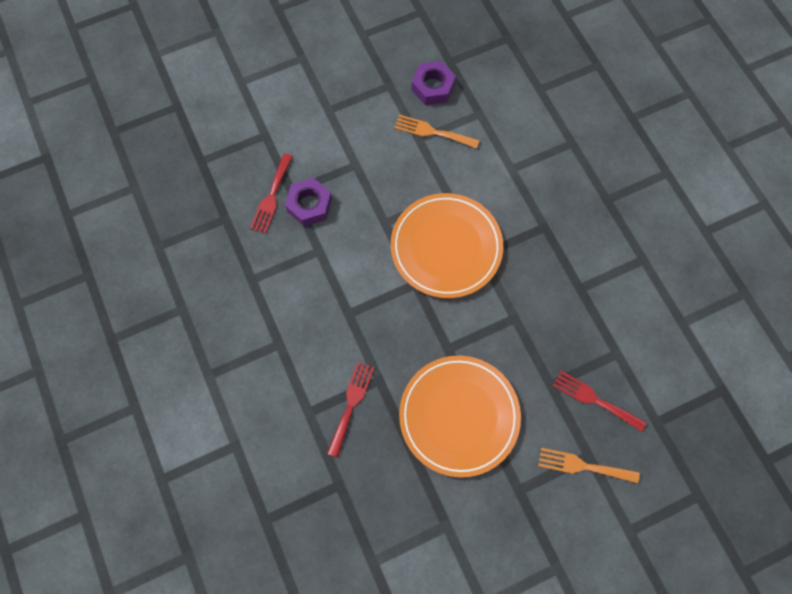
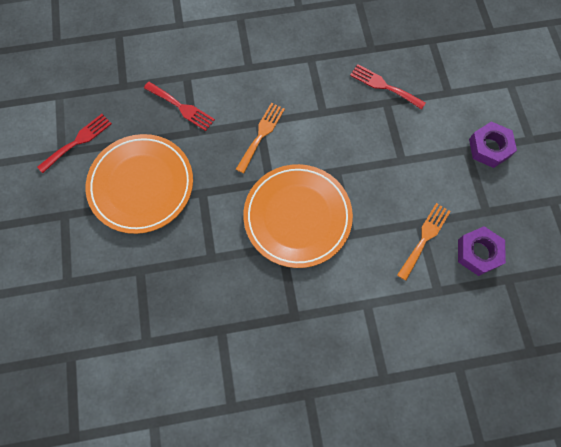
camera: 105 degrees right, 0 degrees up
purple nut [285,178,332,226] -> purple nut moved to [469,122,517,168]
orange fork [538,448,640,483] -> orange fork moved to [236,103,285,173]
red fork [553,371,646,432] -> red fork moved to [37,114,112,173]

